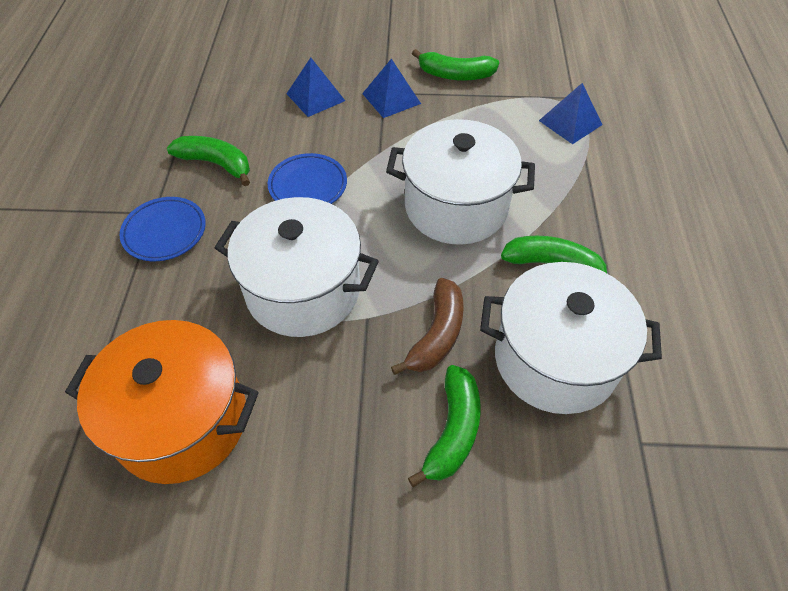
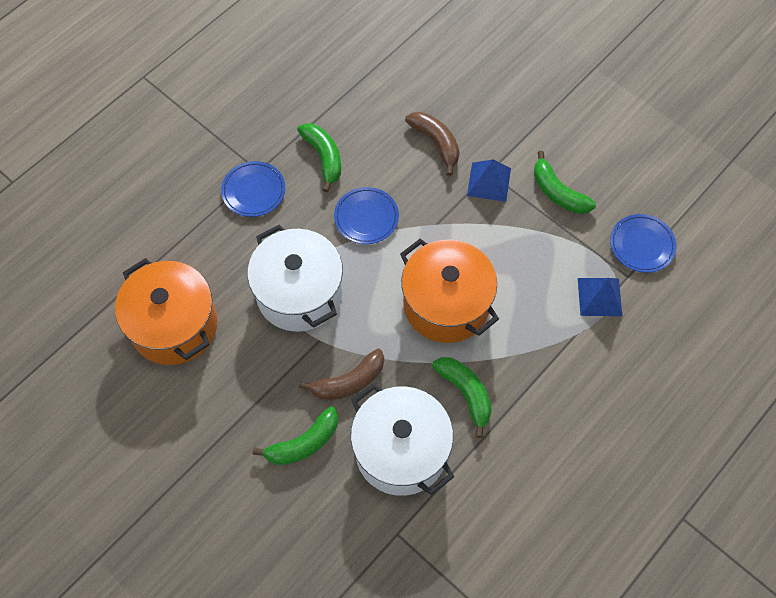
camera: 40 degrees right, 10 degrees up
blue pyramid [286,58,345,117] -> brown banana [405,112,460,176]
white pot [386,119,535,245] -> orange pot [400,239,499,343]
none -> blue plate [610,214,676,273]

